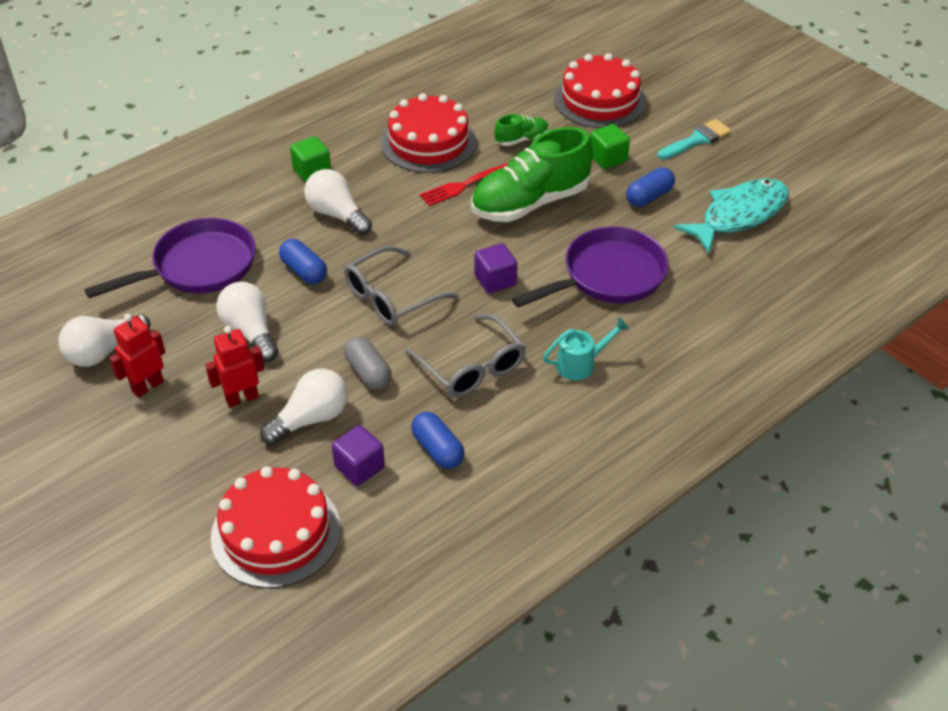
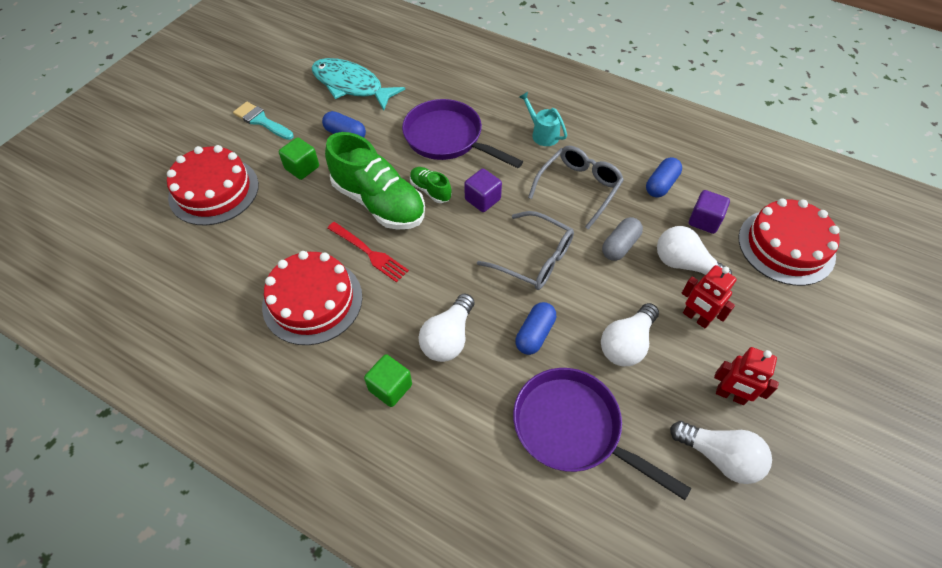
camera: 110 degrees left, 10 degrees up
green shoe [494,114,549,146] -> green shoe moved to [410,167,451,203]

